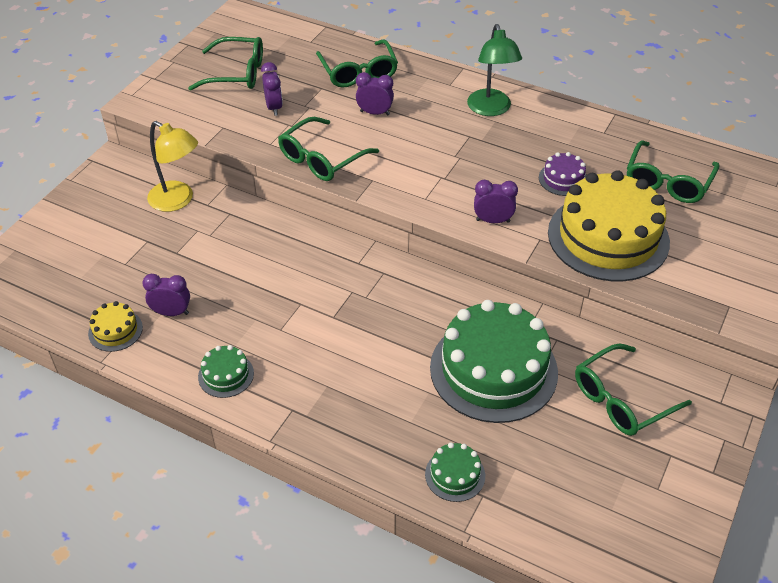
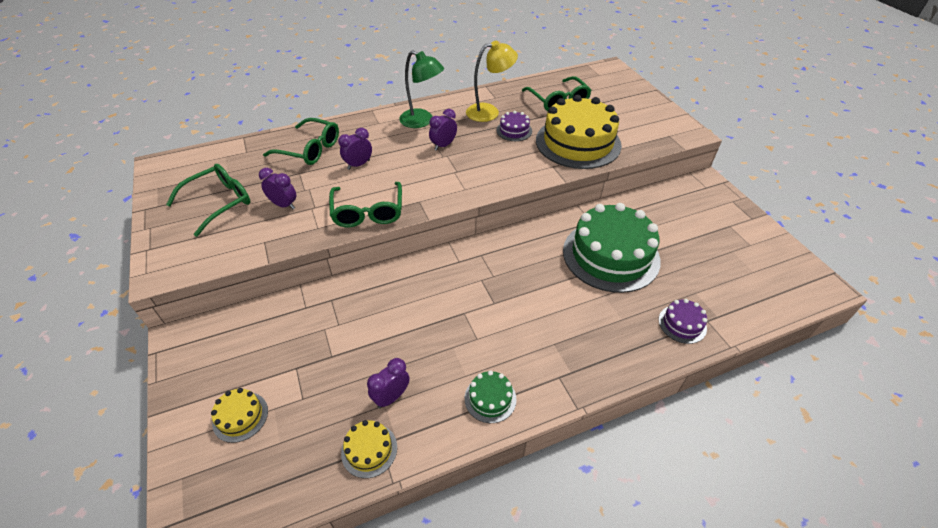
camera: 50 degrees left, 0 degrees up
yellow lamp [147,121,198,212] -> yellow lamp moved to [466,41,518,122]
green cake [425,442,485,502] -> purple cake [659,299,707,344]
purple clock [474,180,518,223] -> purple clock moved to [429,109,457,151]
green glasses [575,344,692,436] -> none
none -> yellow cake [211,388,268,443]

